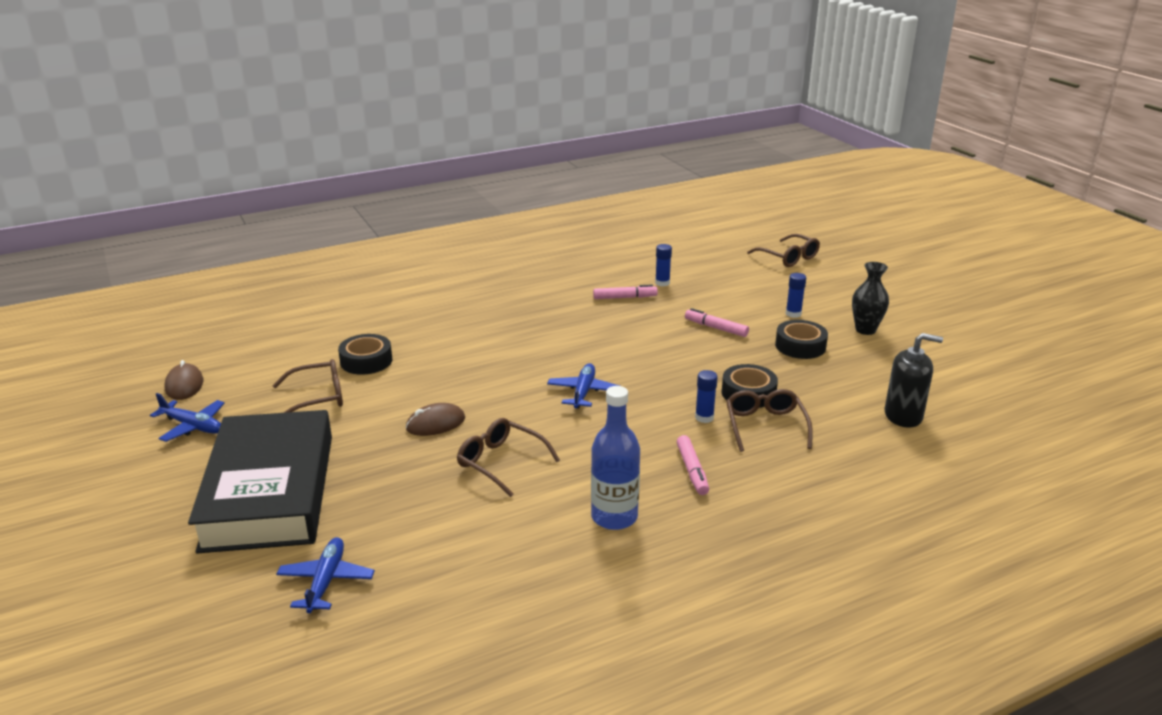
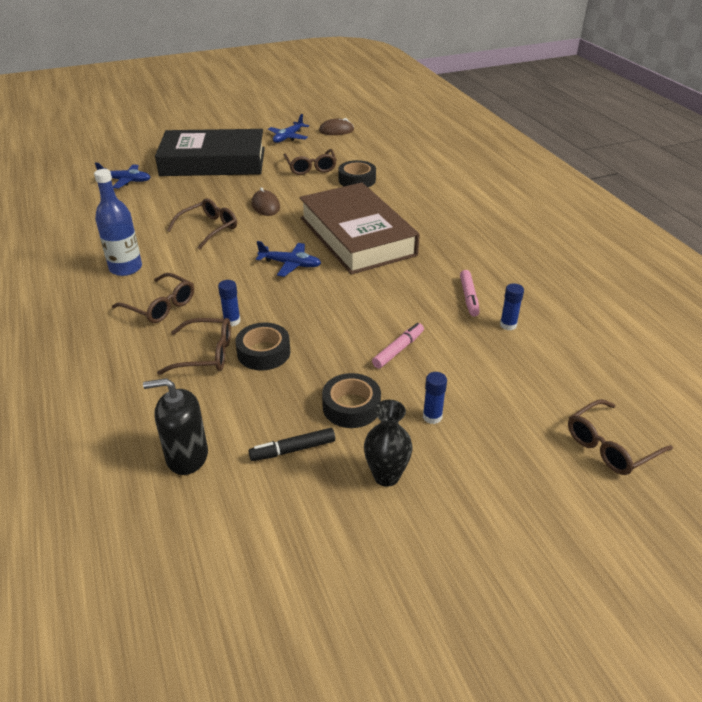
camera: 95 degrees right, 10 degrees up
pink marker [677,435,709,495] -> brown glasses [112,273,194,323]
black soap dispenser [885,333,943,428] -> black soap dispenser turned 75 degrees clockwise [143,378,208,475]
none -> black marker [248,428,335,461]
none -> brown book [299,182,420,275]

